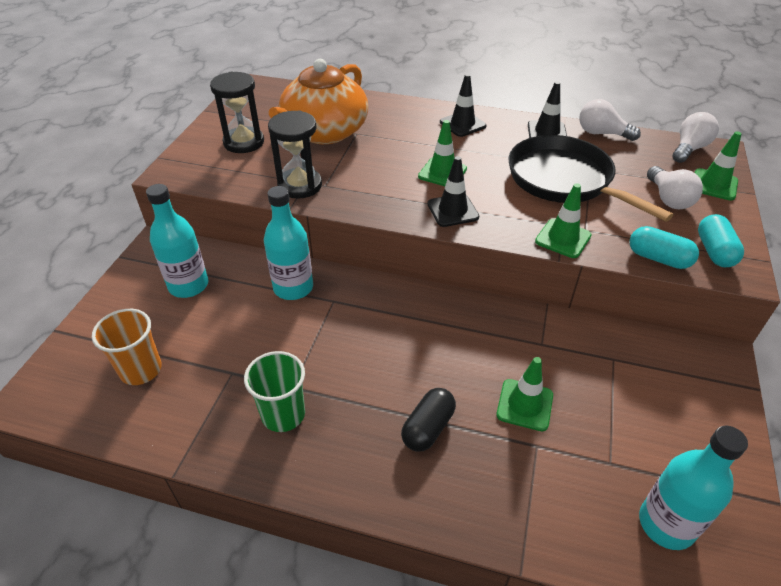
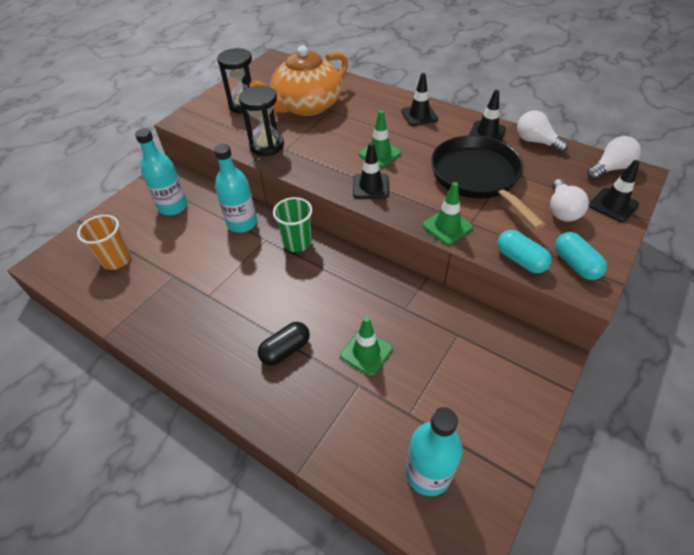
camera: 20 degrees right, 5 degrees up
green cup [244,351,305,432] -> green cup moved to [273,197,312,252]
green traffic cone [694,131,741,201] -> black traffic cone [589,160,640,222]
turquoise capsule [698,214,744,267] -> turquoise capsule turned 45 degrees counterclockwise [555,232,607,280]

